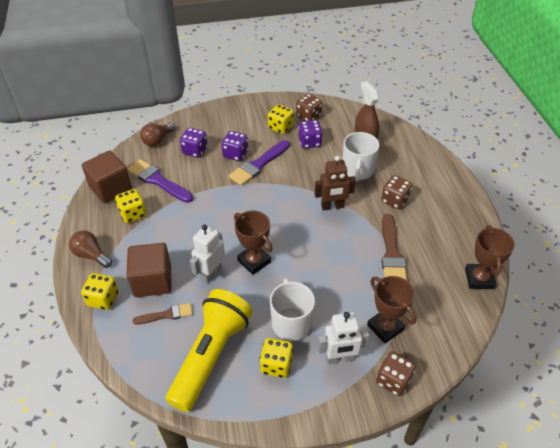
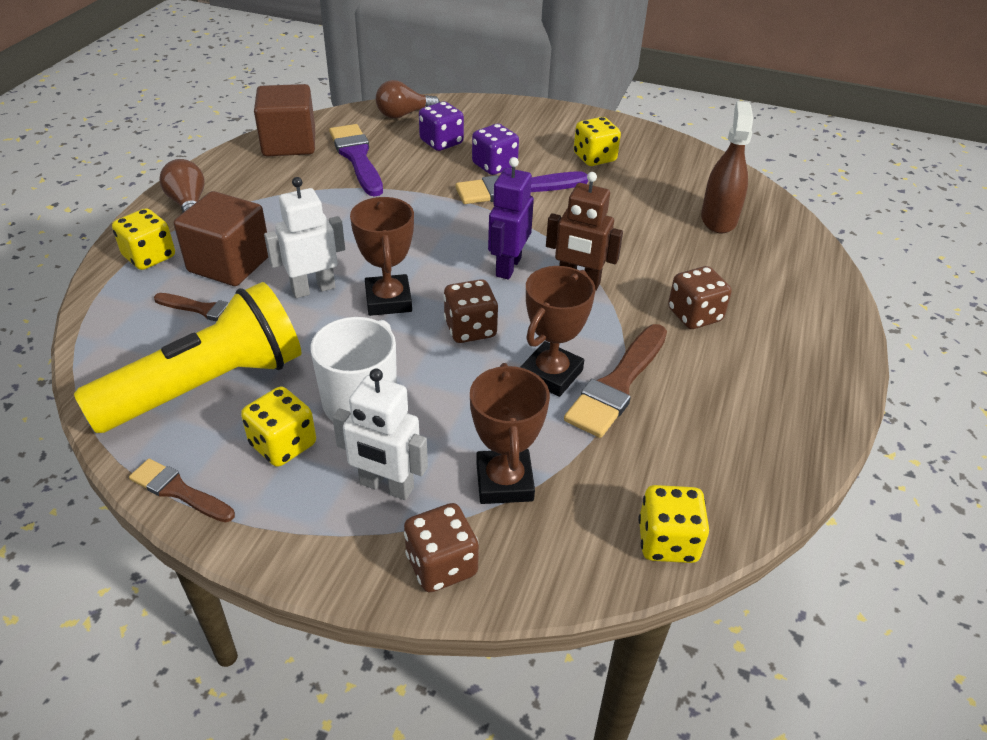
camera: 30 degrees right, 5 degrees down
yellow dice [115,189,146,223] -> yellow dice moved to [638,485,709,563]
brown dice [296,94,322,121] -> brown dice moved to [443,279,498,343]
purple dice [299,120,323,148] -> none
white mug [342,132,379,182] -> none
brown trophy [465,225,515,289] -> brown trophy moved to [520,266,596,397]
none -> brown brush [129,459,235,522]
none -> purple robot [488,157,534,279]

